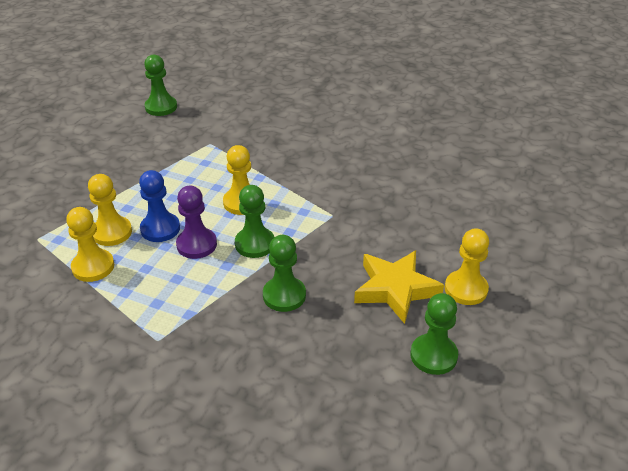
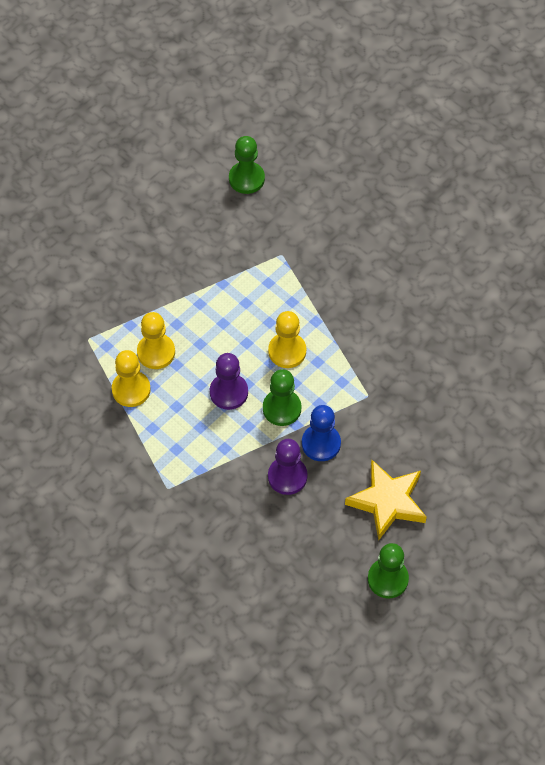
camera: 20 degrees right, 20 degrees up
blue pawn [139,170,180,242] -> blue pawn moved to [302,405,341,461]
green pawn [263,235,306,312] -> purple pawn [268,439,308,495]
yellow pawn [445,228,489,305] -> none

